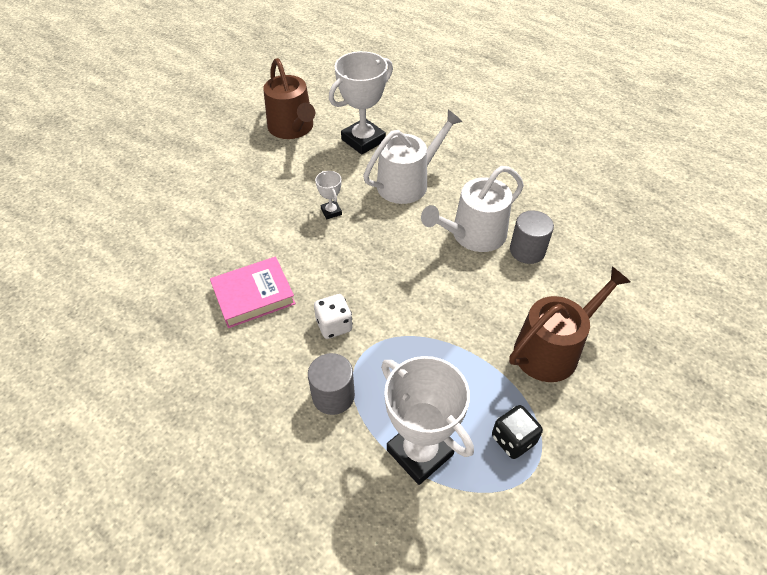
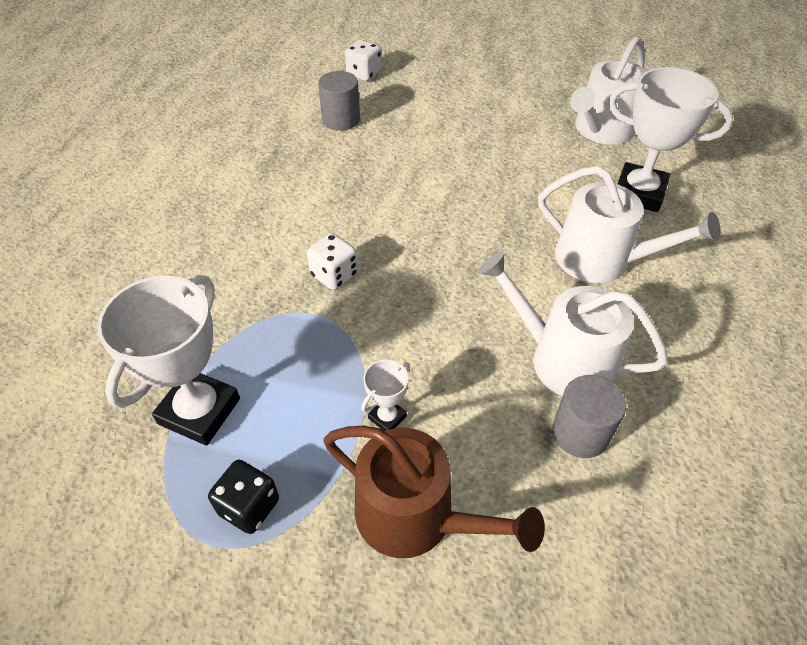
camera: 65 degrees right, 0 degrees up
pink book [210,257,296,328] -> none
brown watering can [263,58,315,139] -> white watering can [570,37,647,145]
grey cylinder [308,353,355,415] -> grey cylinder moved to [318,71,360,131]
white trophy [315,171,342,219] -> white trophy moved to [361,360,410,431]
none -> white dice [345,40,382,81]

